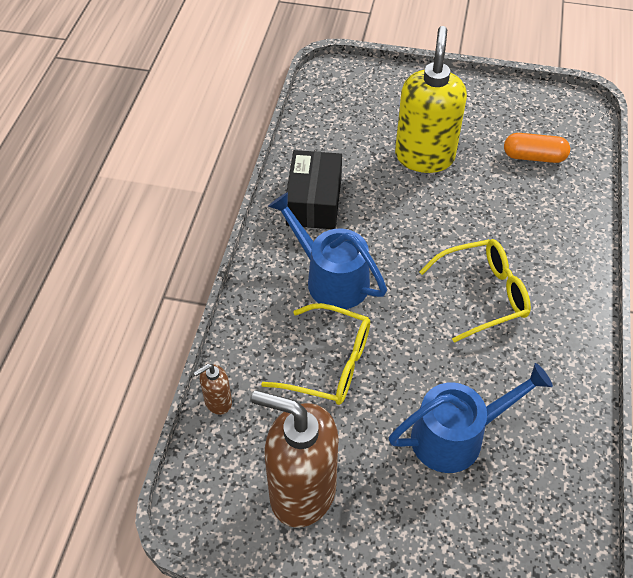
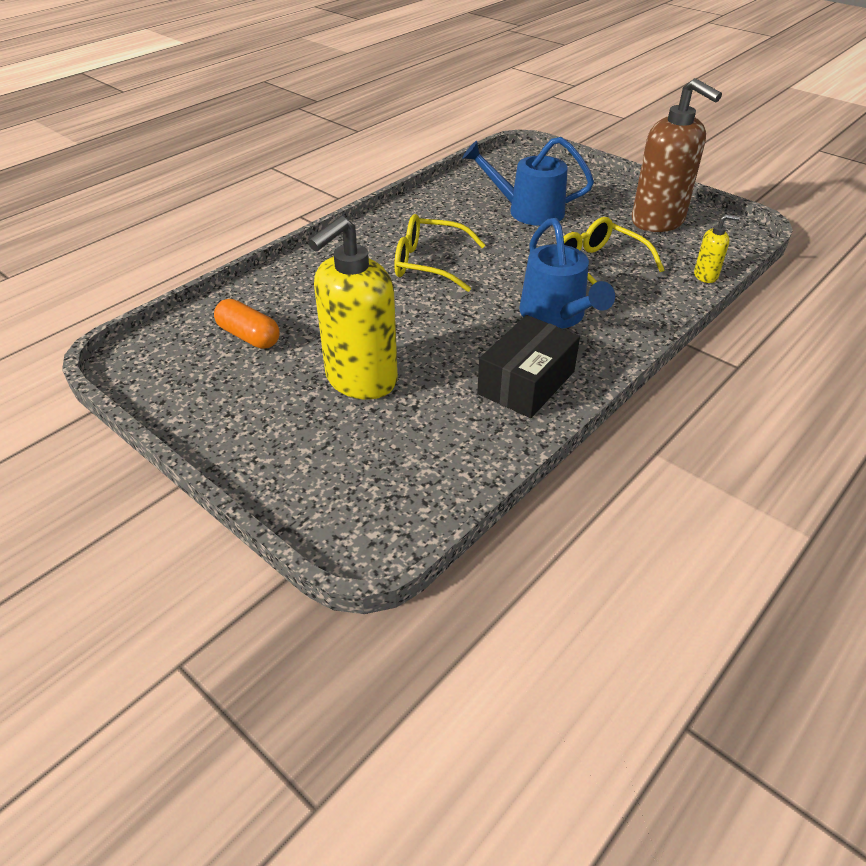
camera: 150 degrees left, 10 degrees down
brown soap dispenser [194,364,232,415] -> yellow soap dispenser [694,214,740,283]

